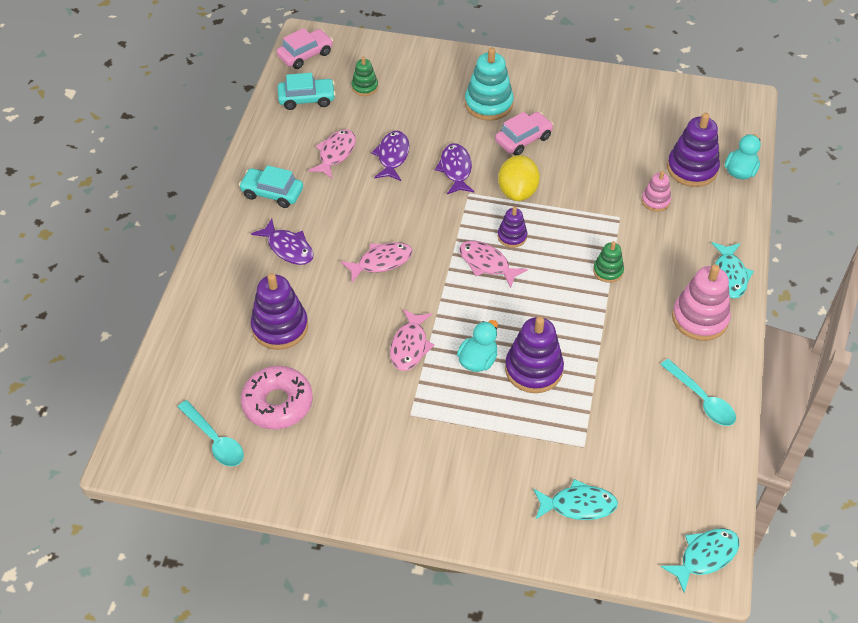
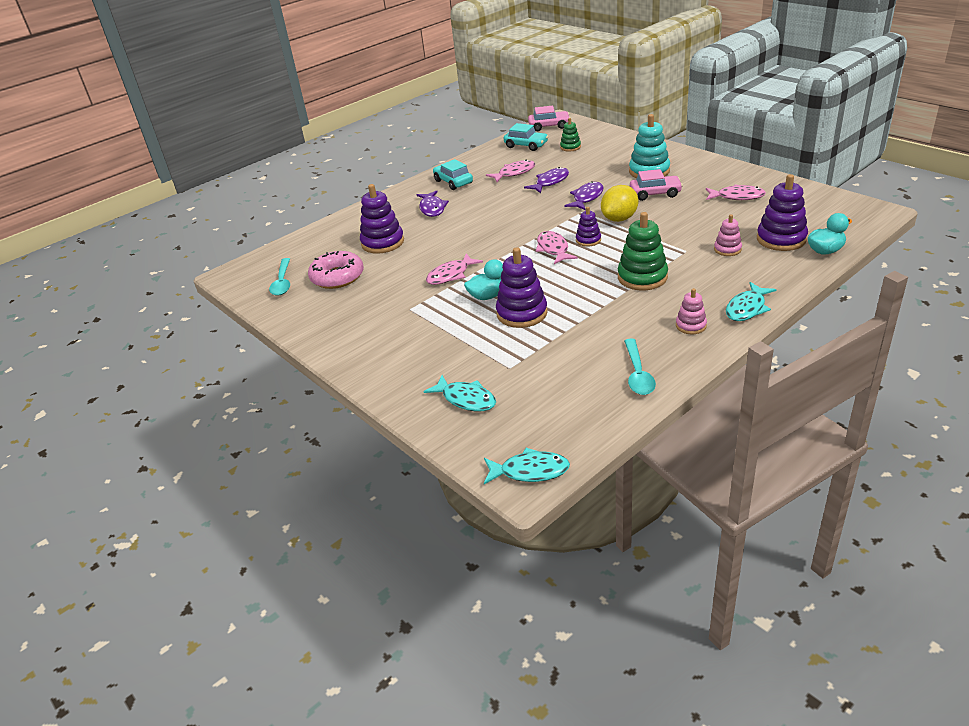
camera: 40 degrees right, 15 degrees down
pink fish [340,242,413,282] -> pink fish moved to [706,184,766,200]
green stacking toy [593,241,624,283] -> green stacking toy [618,212,668,290], size x1.80
pink stacking toy [672,264,731,341] -> pink stacking toy [676,288,707,334], size x0.56

